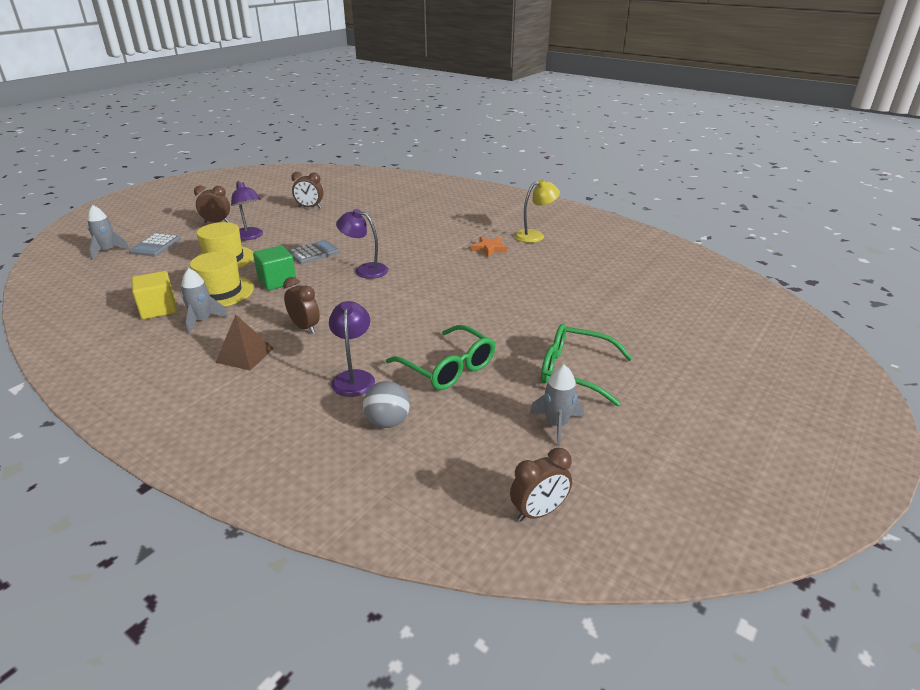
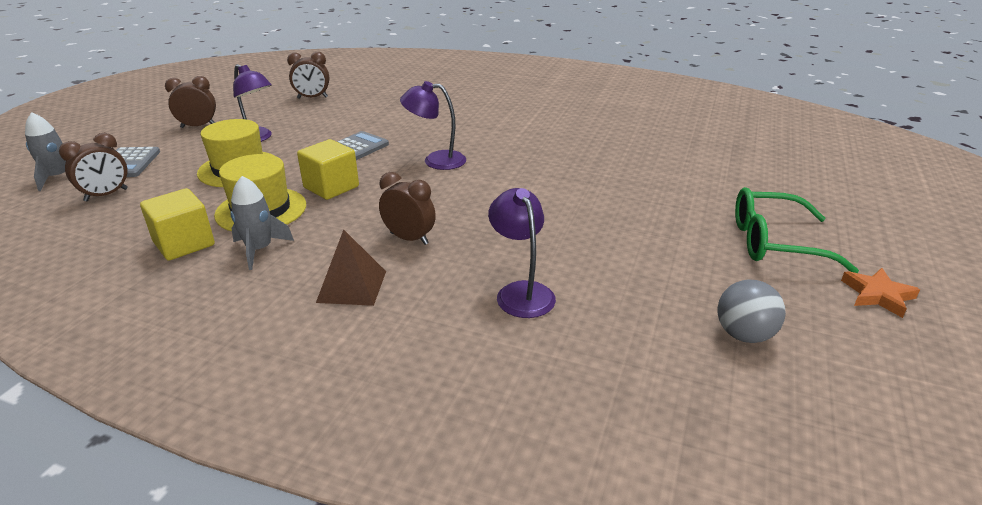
camera: 15 degrees left, 0 degrees up
green cube [253,246,296,290] -> yellow cube [297,139,359,200]
grey ball [363,381,410,428] -> grey ball moved to [717,280,786,343]
green glasses [386,325,495,390] -> none
orange star [471,237,507,257] -> orange star moved to [841,268,920,318]
brown clock [510,448,572,522] -> brown clock moved to [59,133,128,201]
yellow lamp [514,179,560,243] -> none
grey rocket [530,365,584,446] -> none

